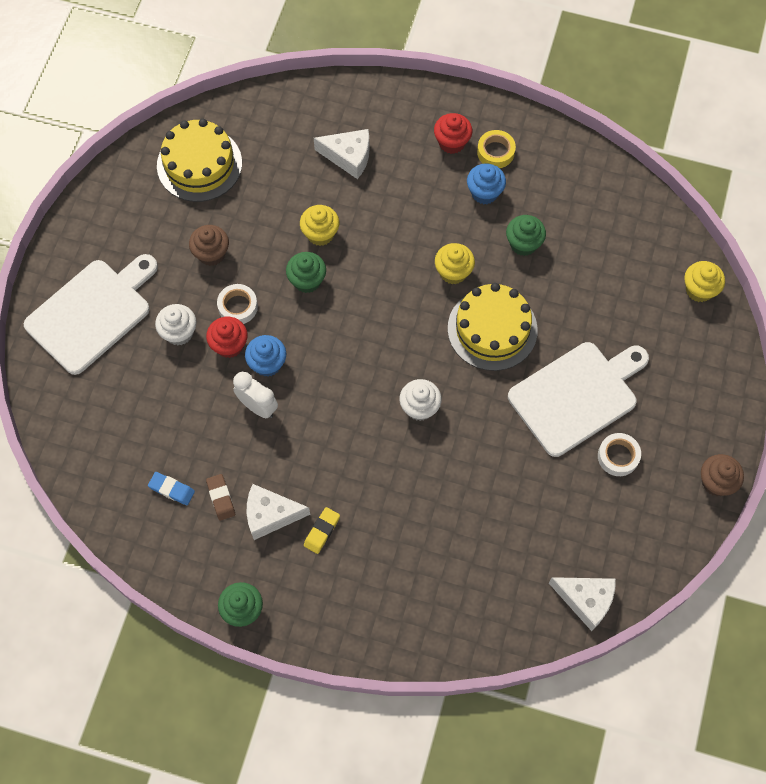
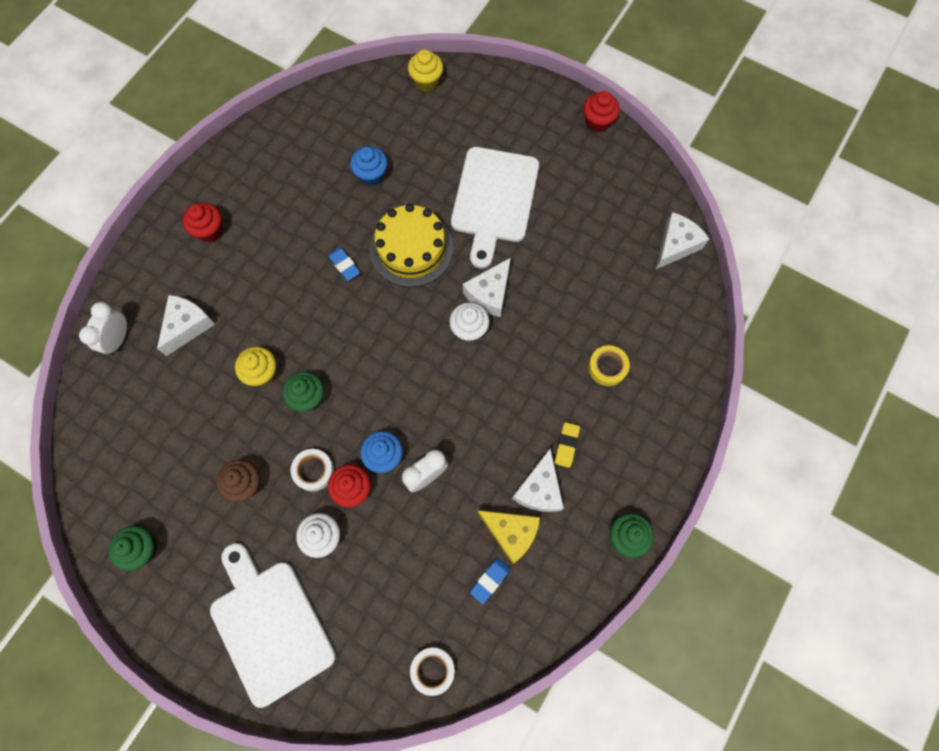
camera: 75 degrees left, 5 degrees up
yellow cake [157,119,242,202] -> none
brown eraser [206,474,235,521] -> yellow cheese [478,510,540,564]
yellow eraser [304,507,340,554] -> yellow eraser turned 60 degrees clockwise [554,422,580,468]
yellow cupcake [435,243,475,284] -> blue eraser [328,247,360,281]
blue cupcake [467,164,506,204] -> blue cupcake moved to [350,146,388,186]
yellow tape [477,130,516,168] -> yellow tape moved to [588,345,630,386]
green cupcake [506,215,546,256] -> green cupcake moved to [108,525,157,571]
white cutting board [508,342,649,457] -> white cutting board turned 150 degrees counterclockwise [451,147,539,268]
white tape [598,433,641,476] -> white tape moved to [410,647,455,696]
brown cupcake [701,454,744,496] -> red cupcake [583,91,620,133]
none -> white clock [79,302,127,355]
none -> white cheese [463,258,511,317]

